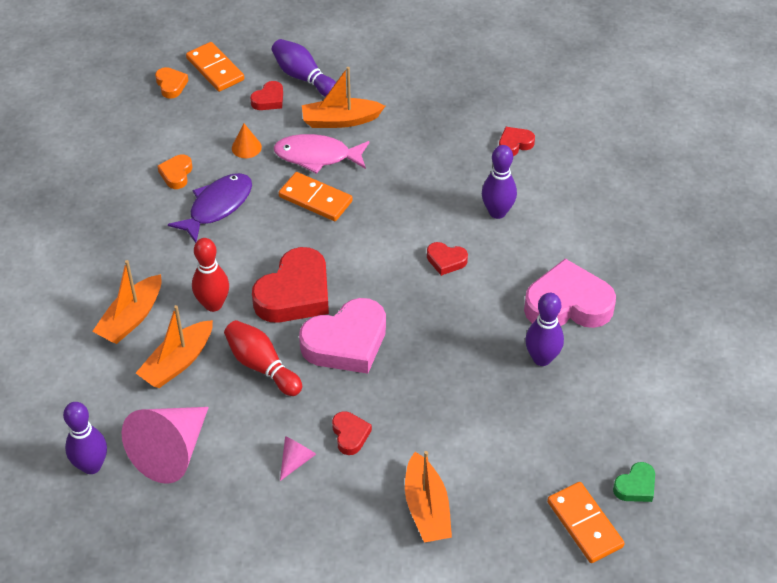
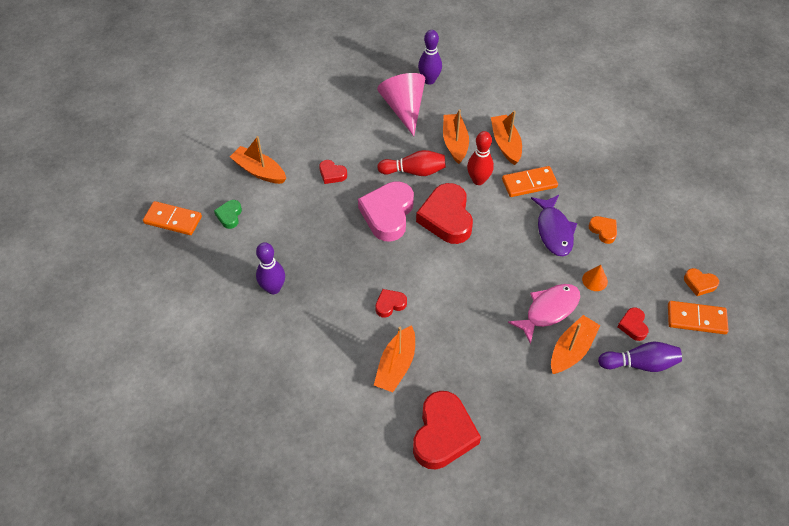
camera: 135 degrees right, 5 degrees up
orange domino [279,172,353,221] -> orange domino moved to [502,166,558,197]
pink cone [280,436,316,481] -> none
purple bowling pin [482,145,517,219] -> orange boat [374,325,415,392]
red heart [499,127,535,156] -> red heart [413,391,481,469], size x2.10
pink heart [524,259,616,328] -> none
green heart [613,462,655,502] -> green heart moved to [214,200,242,229]

